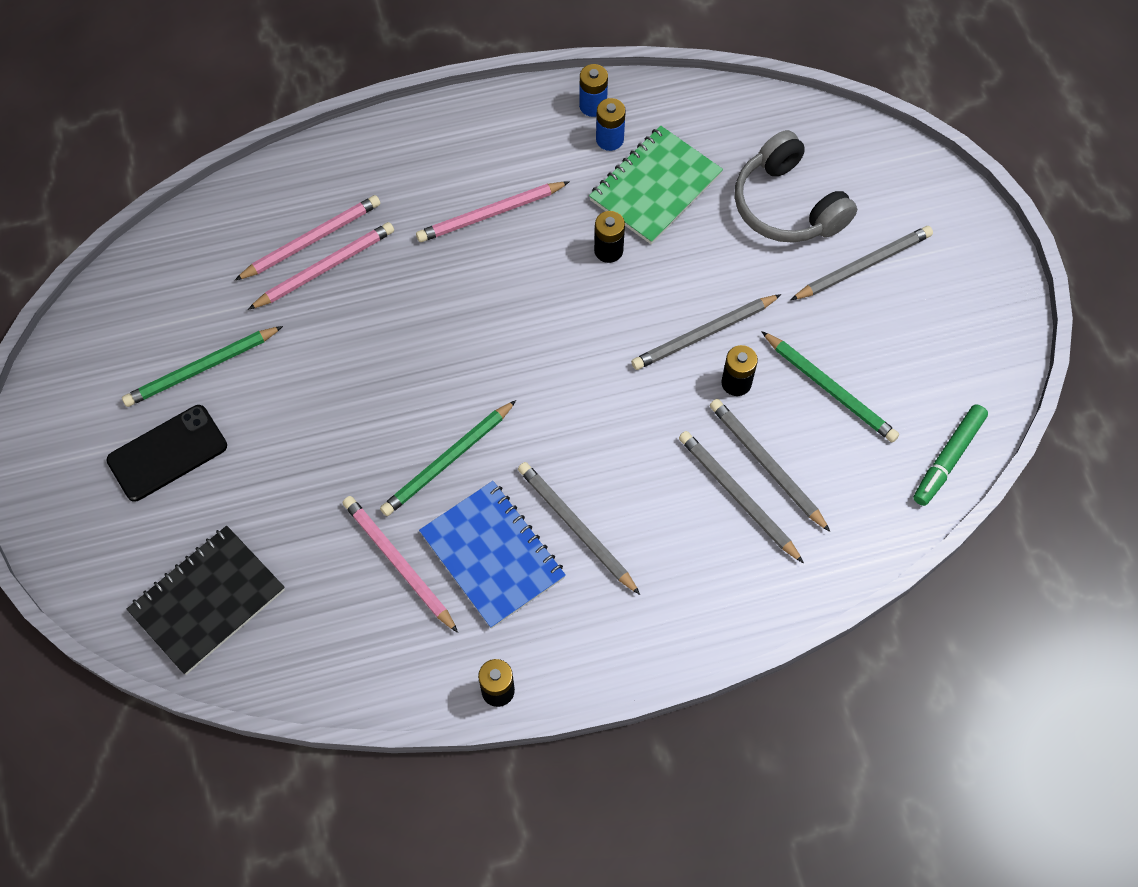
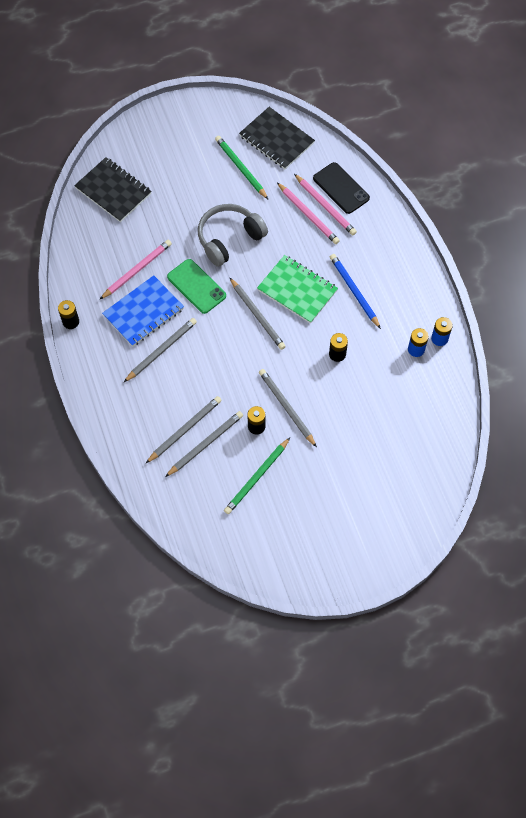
camera: 85 degrees right, 0 degrees up
black phone [106,405,227,501] -> black phone moved to [313,162,370,214]
green pencil [380,400,516,516] -> green phone [167,259,226,314]
pink pencil [416,182,569,242] -> blue pencil [330,254,381,329]
green notebook [589,126,723,244] -> green notebook moved to [257,255,338,324]
grey headphones [735,130,857,243] -> grey headphones moved to [198,204,268,267]
grey pencil [791,226,933,300] -> grey pencil moved to [230,278,286,350]
green marker [913,404,988,506] -> none
none -> black notebook [239,107,315,169]

